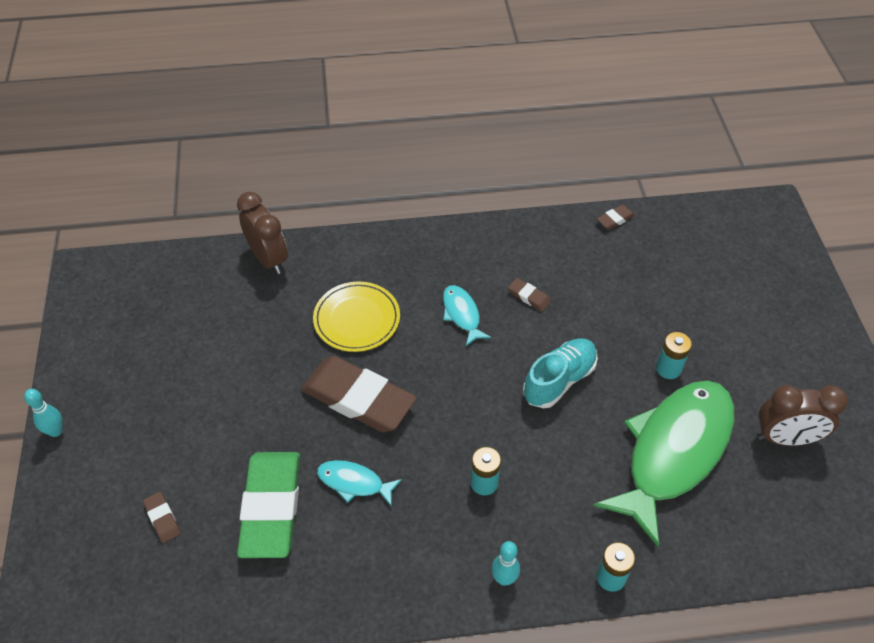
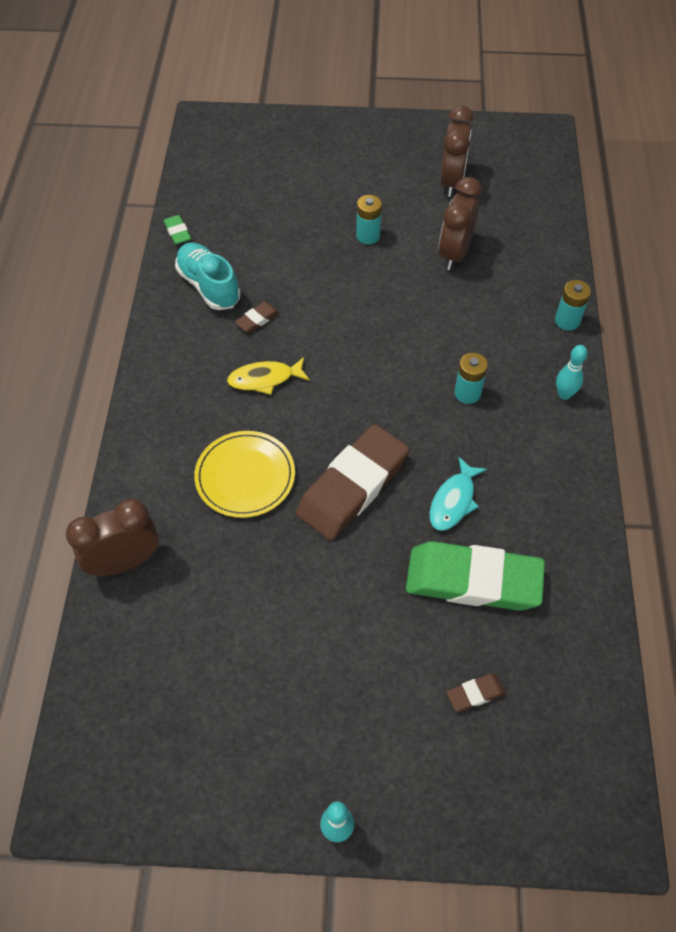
camera: 80 degrees left, 5 degrees up
turquoise fish [443,285,491,346] -> yellow fish [227,357,310,395]
turquoise shoe [523,338,598,408] -> turquoise shoe moved to [175,243,241,310]
green fish [593,380,734,547] -> brown clock [439,177,482,270]
brown eraser [597,204,635,230] -> green eraser [163,215,191,245]

